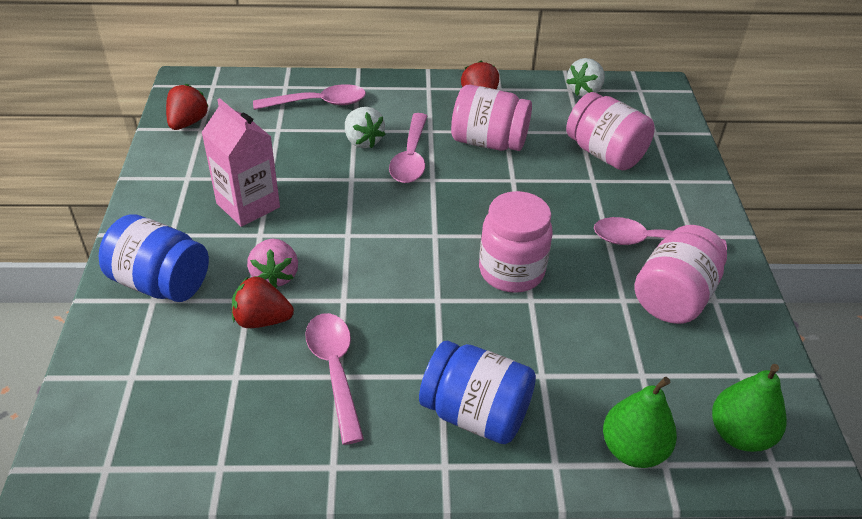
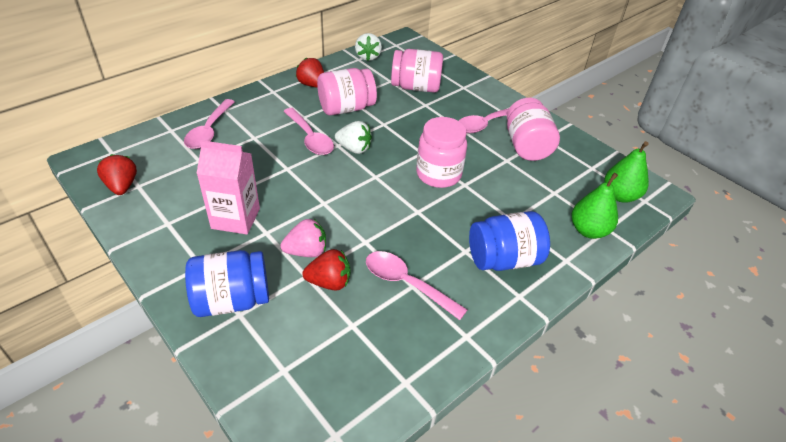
camera: 40 degrees left, 0 degrees up
red strawberry [232,276,294,328] -> red strawberry turned 150 degrees counterclockwise [302,249,350,291]
pink strawberry [247,239,298,288] -> pink strawberry turned 60 degrees counterclockwise [280,219,326,257]
pink spoon [253,84,366,110] -> pink spoon turned 150 degrees clockwise [184,99,235,149]
white strawberry [345,107,386,148] -> white strawberry moved to [335,121,372,154]

